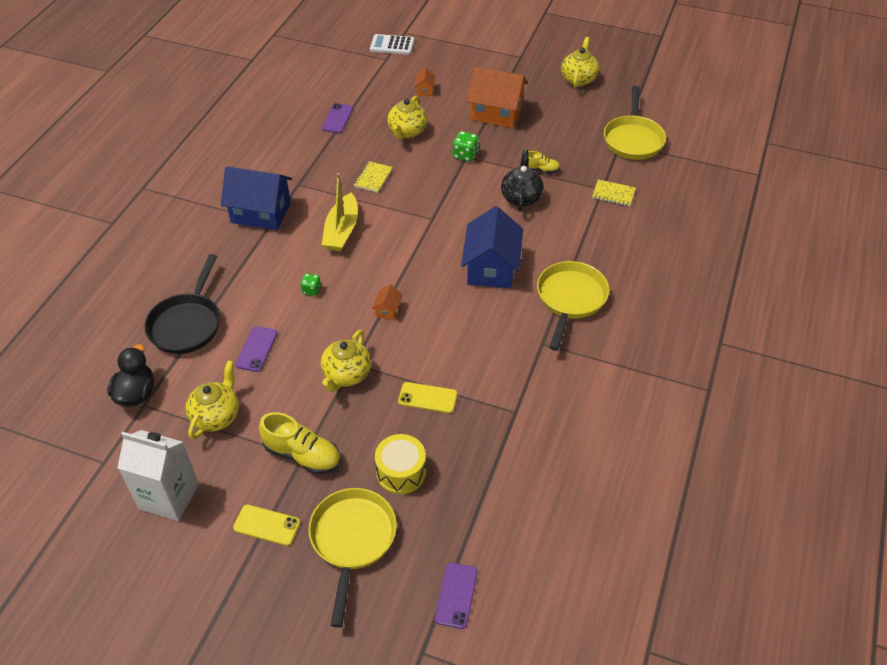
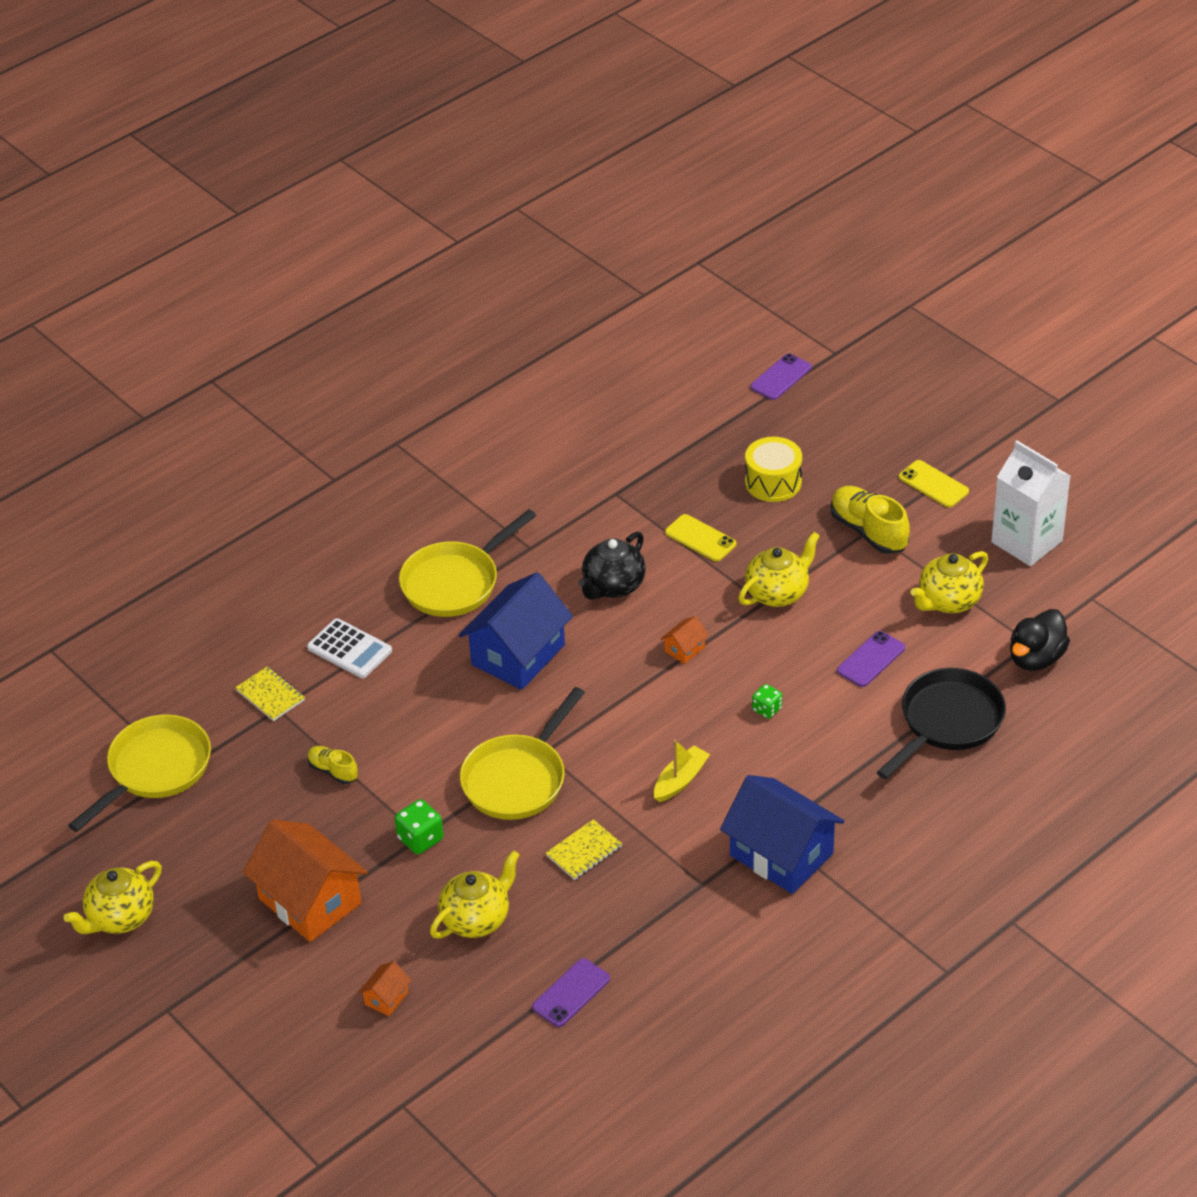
camera: 150 degrees left, 5 degrees down
yellow pan [308,488,397,628] -> yellow pan moved to [460,687,585,820]
yellow boat [322,173,358,251] -> yellow boat [654,740,710,802], size x0.65
white calculator [370,34,414,55] -> white calculator moved to [307,618,392,678]
black teapot [501,150,544,211] -> black teapot moved to [578,532,646,600]

